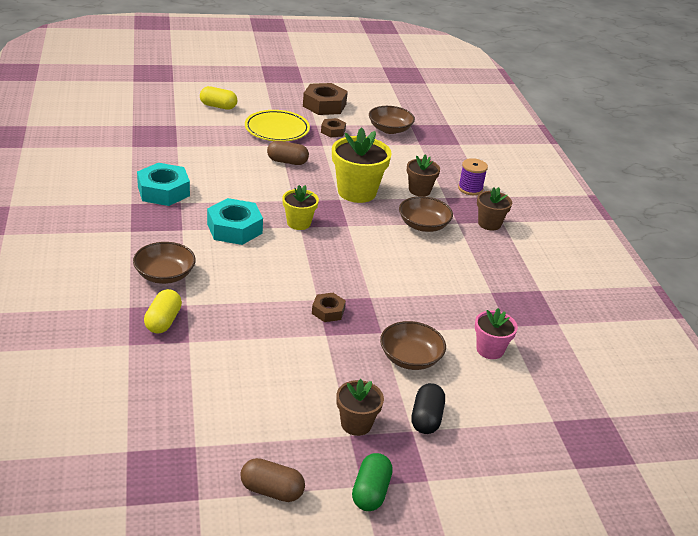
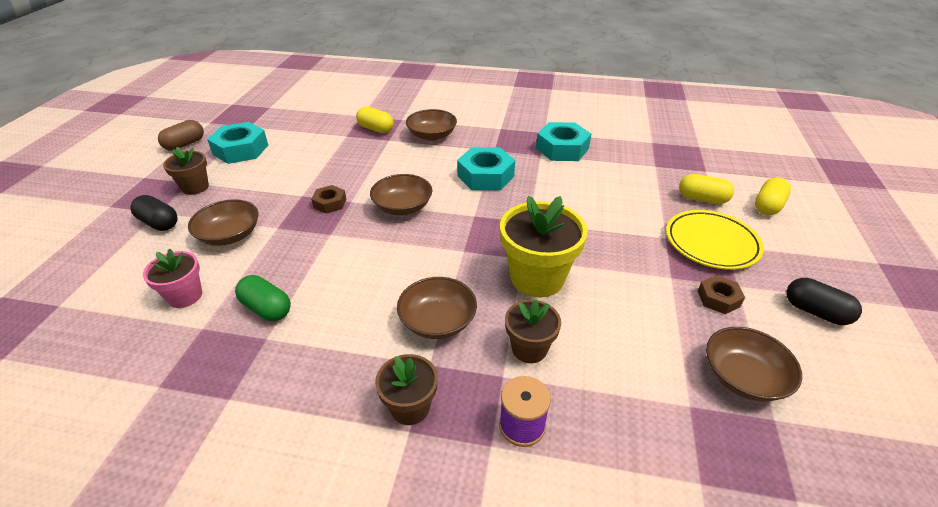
camera: 115 degrees right, 5 degrees up
brown capsule [267,141,309,165] -> none
yellow flower pot [282,185,319,230] -> none
brown nut [303,83,348,115] -> black capsule [786,278,862,325]
green capsule [352,453,393,511] -> green capsule moved to [235,275,291,321]
none -> turquoise nut [207,122,268,164]
none -> brown bowl [370,174,432,215]
none -> yellow capsule [679,174,734,204]

